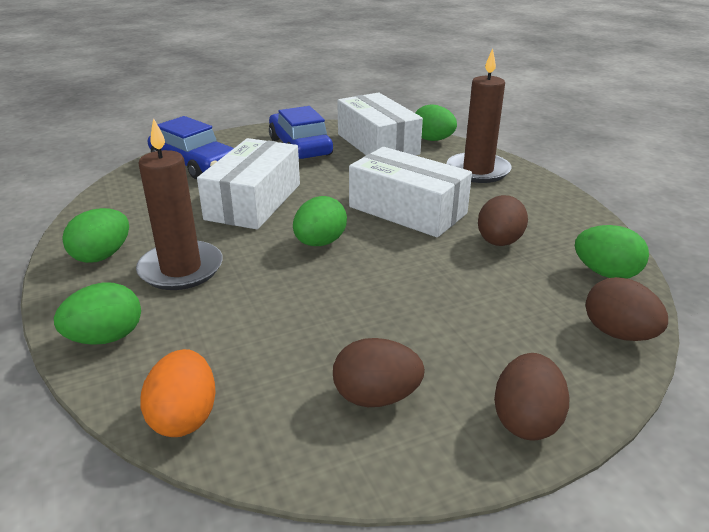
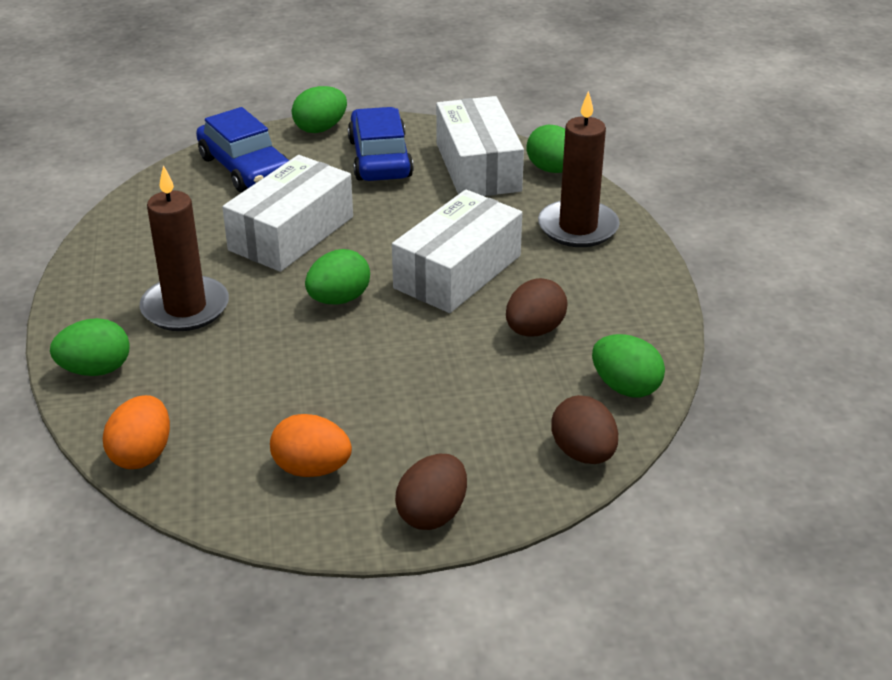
camera: 15 degrees right, 5 degrees up
green egg [62,208,129,263] -> green egg moved to [292,86,347,133]
brown egg [333,338,425,407] -> orange egg [270,414,352,477]
white box [349,147,472,237] -> white box turned 75 degrees clockwise [392,190,522,313]

